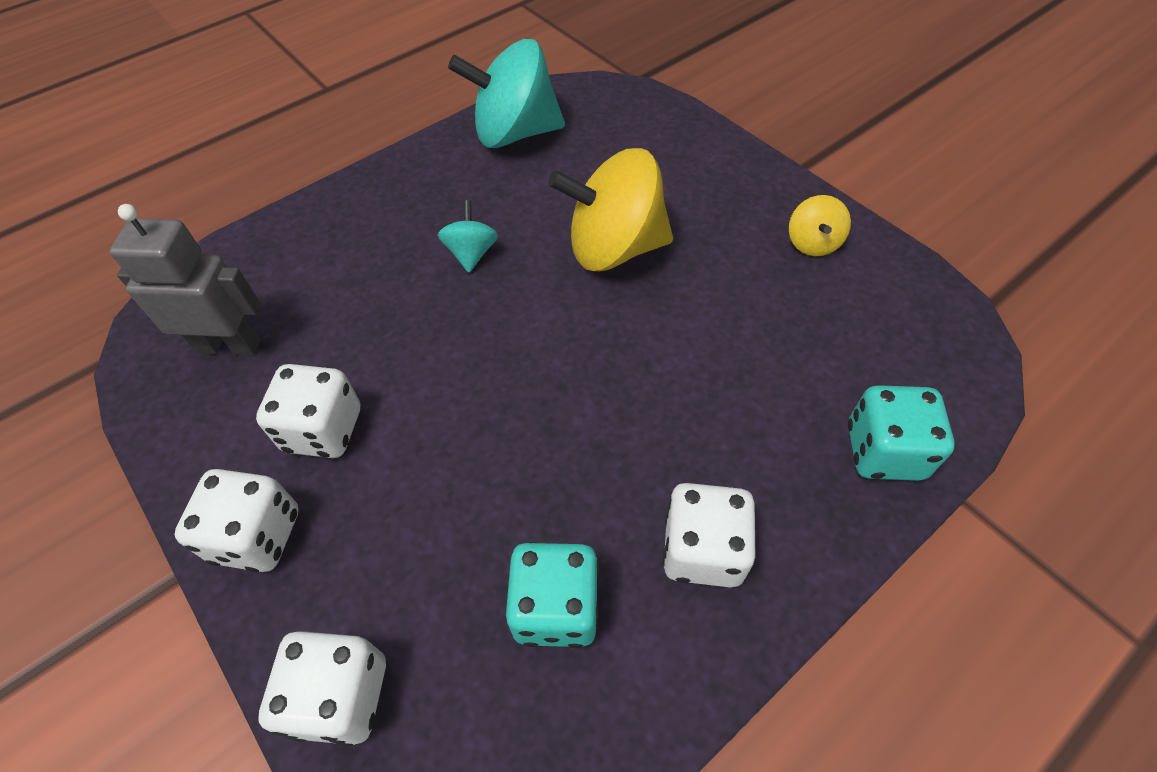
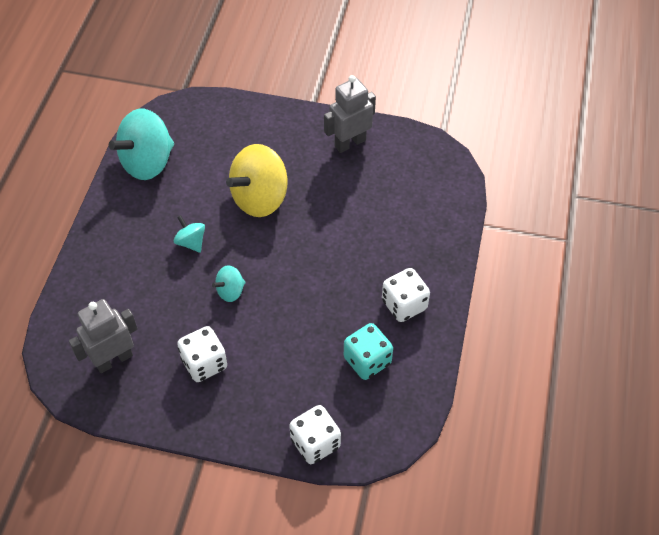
camera: 40 degrees left, 0 degrees up
white dice [174,469,299,572] -> none
yellow spinning top [789,195,851,256] -> grey robot [324,75,376,153]
turquoise dice [848,385,955,481] -> none
none -> turquoise spinning top [212,265,246,302]

